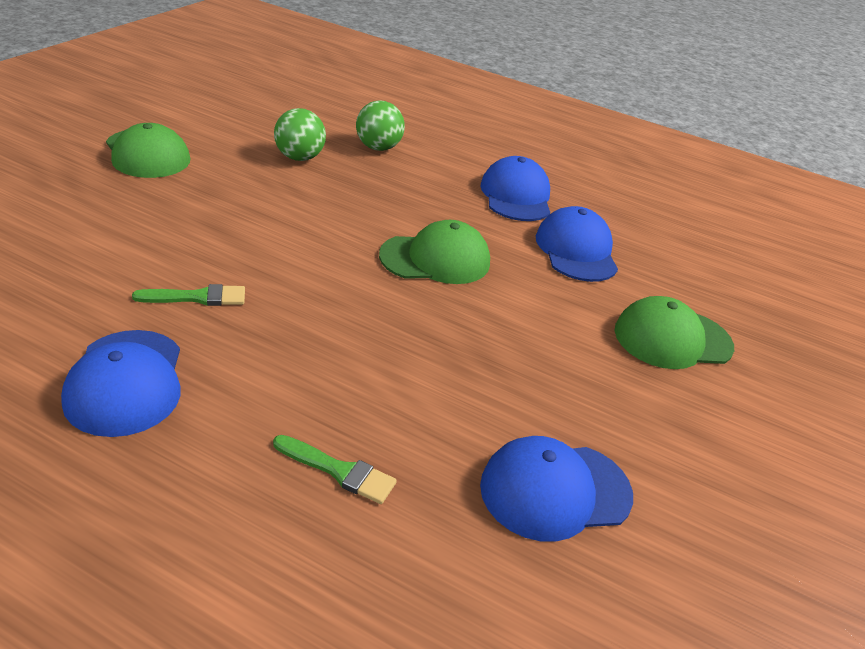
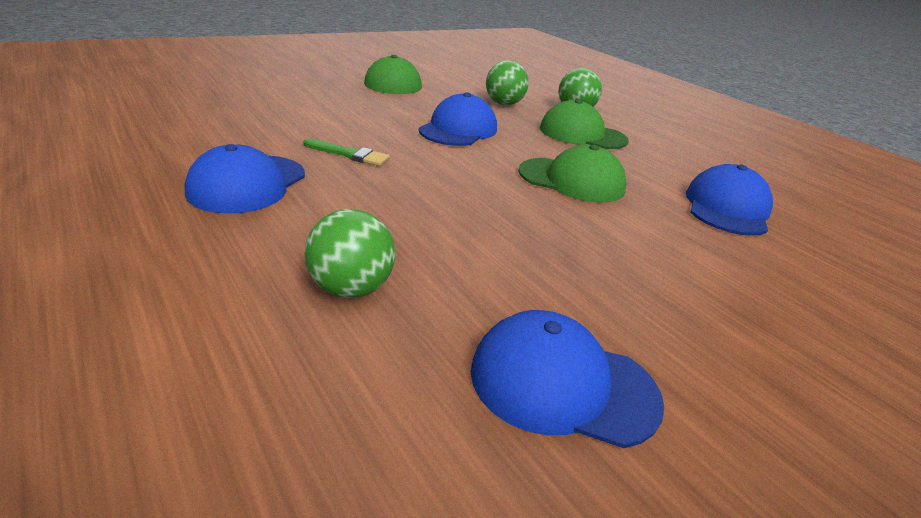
camera: 30 degrees right, 5 degrees down
green brush [273,435,397,504] -> green ball [304,209,395,298]
blue cap [480,156,550,221] -> blue cap moved to [419,92,497,146]
green cap [615,296,734,369] -> green cap moved to [540,99,629,149]

